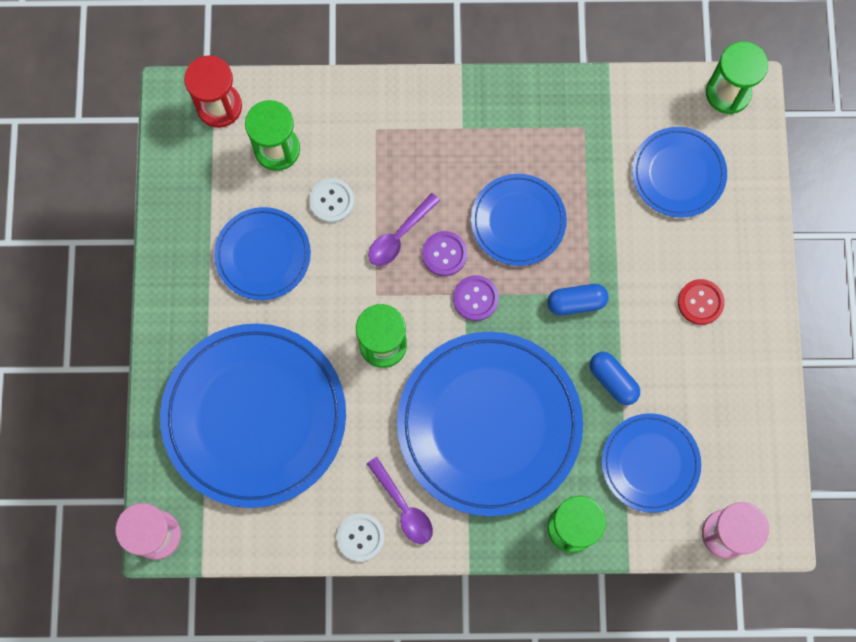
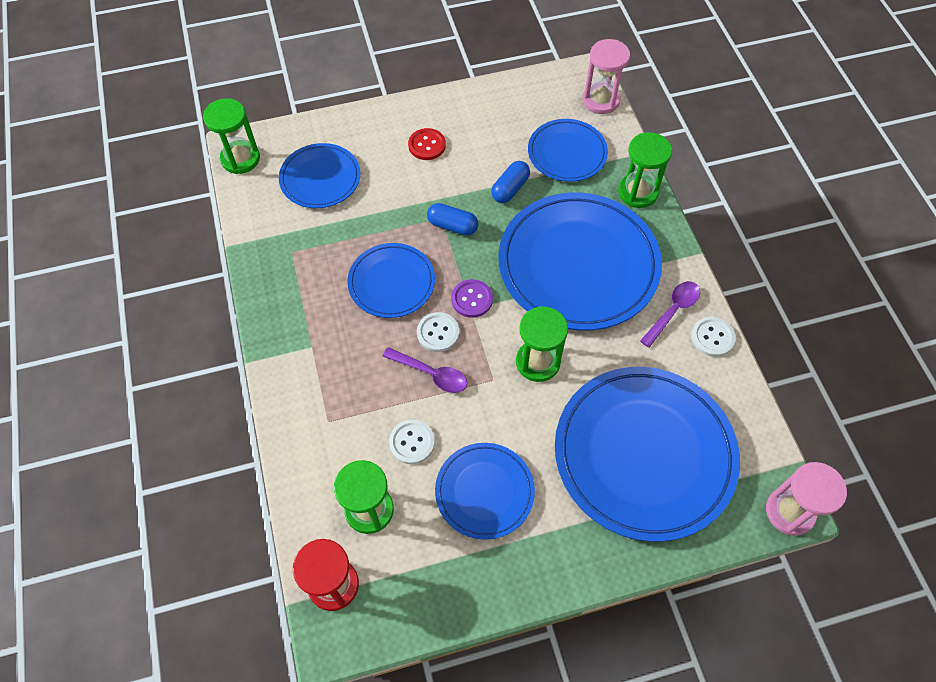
camera: 105 degrees left, 15 degrees down
purple button [422,231,467,276] -> white button [417,312,459,352]
blue capsule [547,284,609,315] -> blue capsule turned 45 degrees counterclockwise [427,203,478,236]

